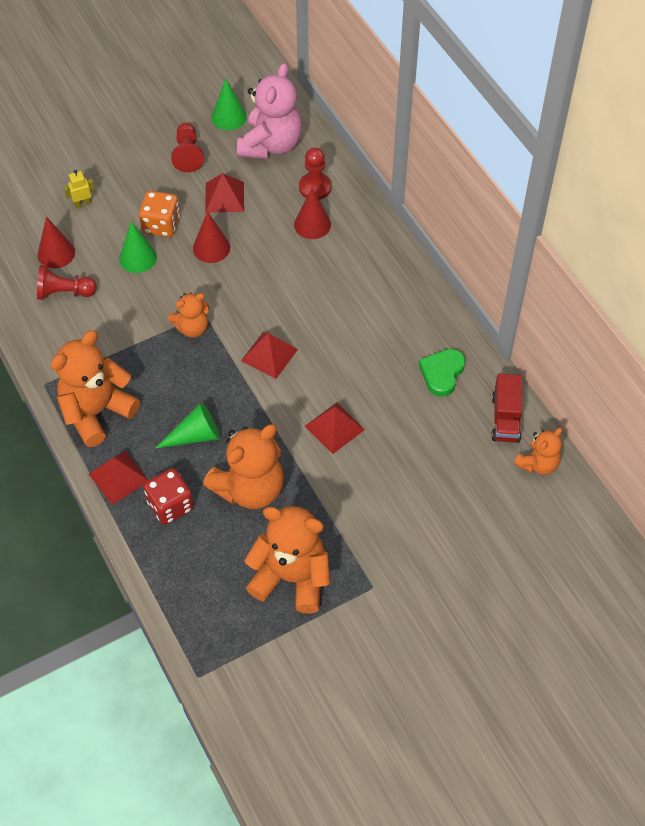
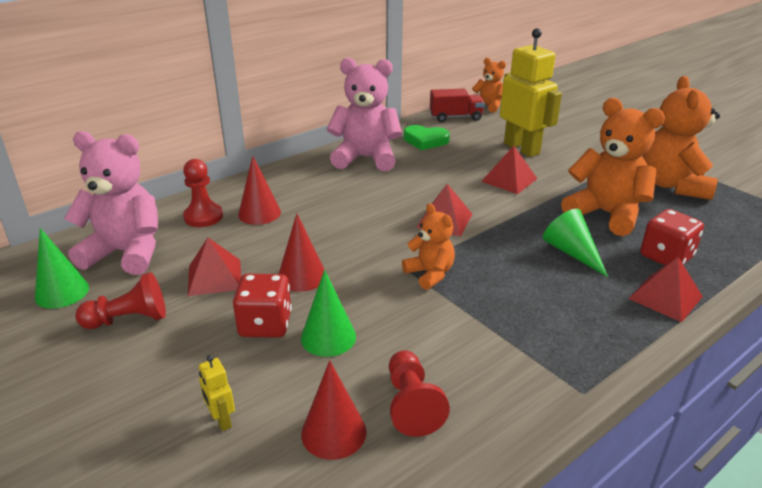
camera: 100 degrees left, 25 degrees down
orange teddy bear [51,330,140,447] -> none
orange dice [139,191,180,237] -> red dice [233,274,292,338]
none -> pink teddy bear [327,58,402,171]
none -> yellow robot [500,28,562,157]

